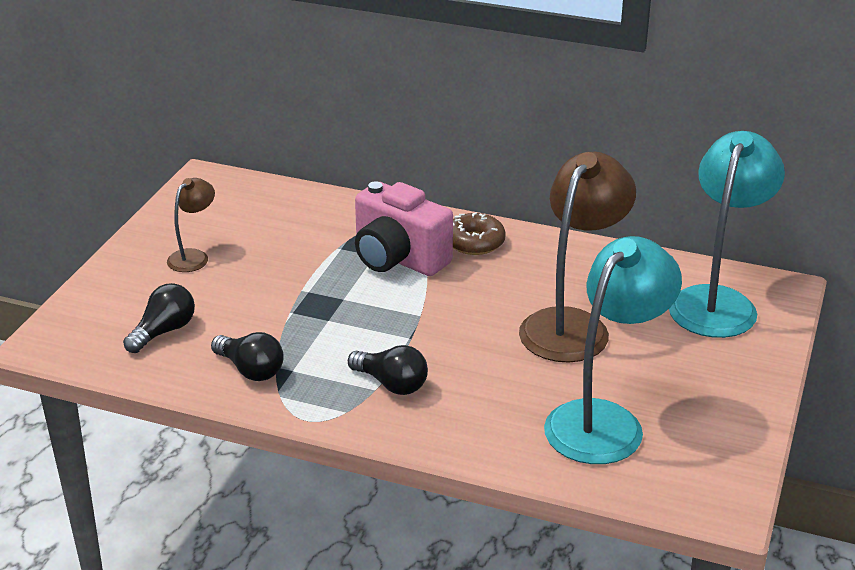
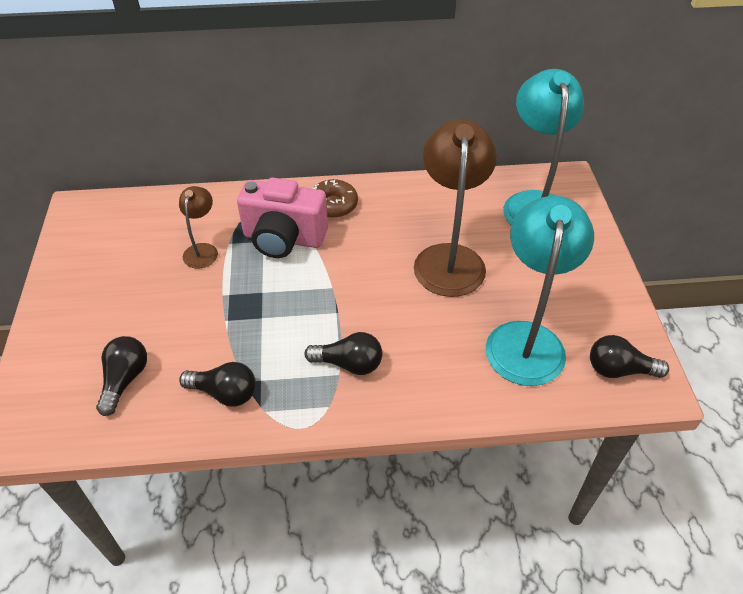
camera: 25 degrees left, 15 degrees up
brown lamp [167,178,215,272] -> brown lamp moved to [179,186,218,269]
none -> black light bulb [590,335,669,378]

